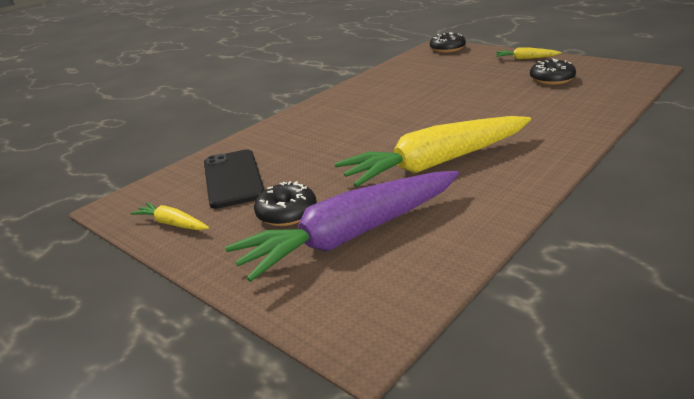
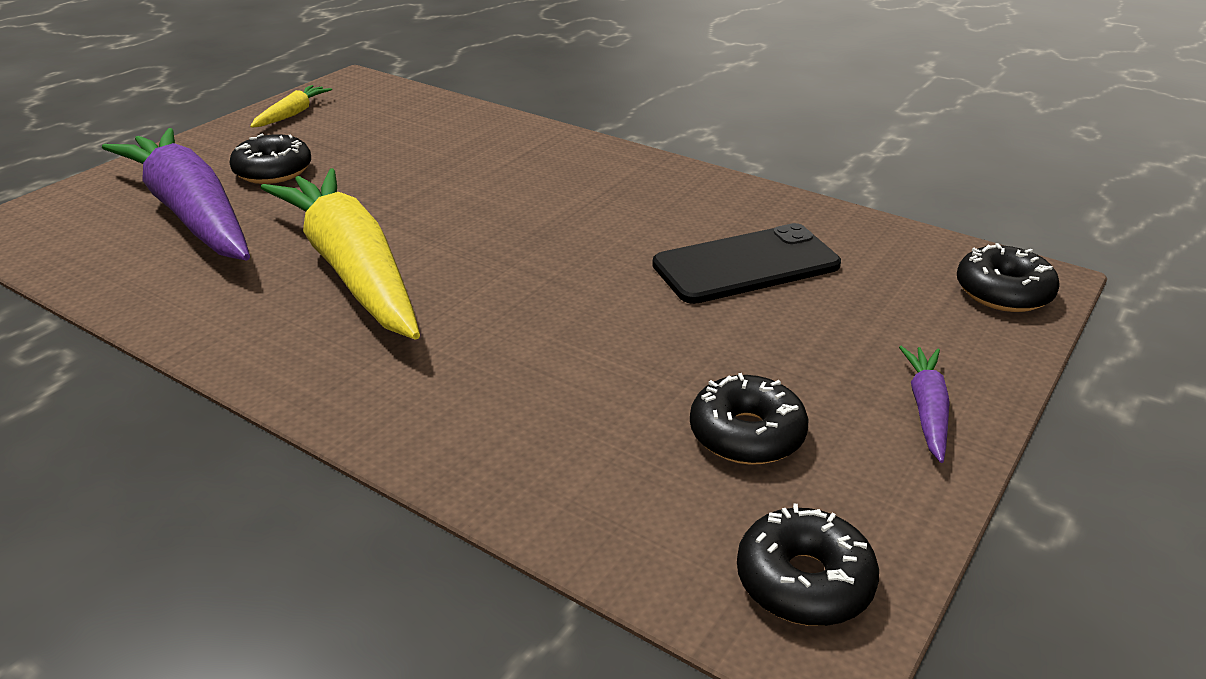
camera: 80 degrees right, 5 degrees up
black phone [204,149,264,209] -> black phone moved to [652,223,841,304]
yellow carrot [496,47,561,60] -> purple carrot [899,346,950,463]
none -> black donut [737,504,879,626]

